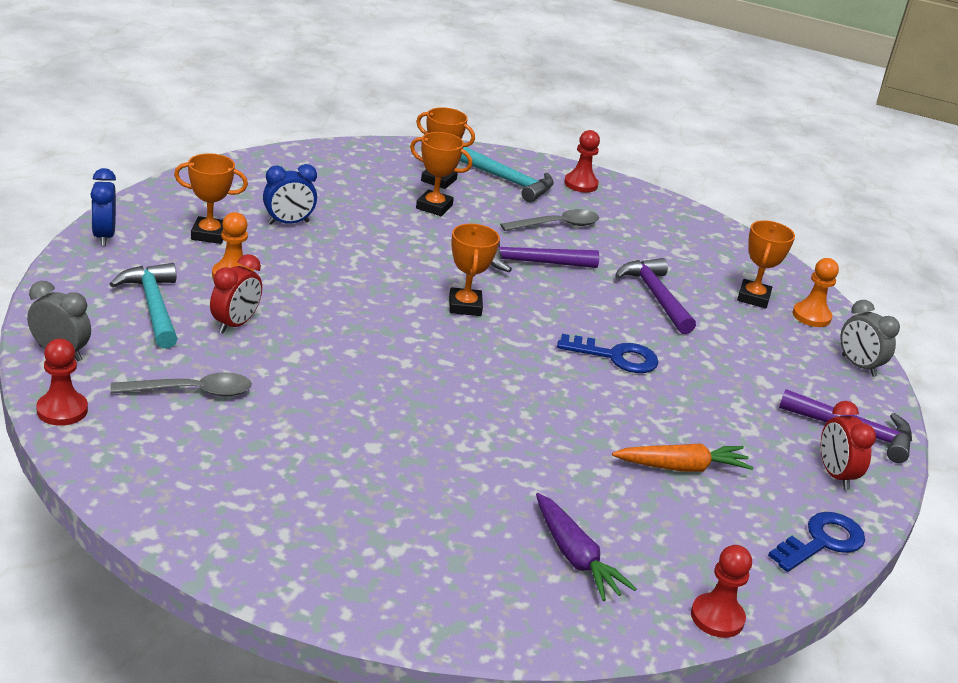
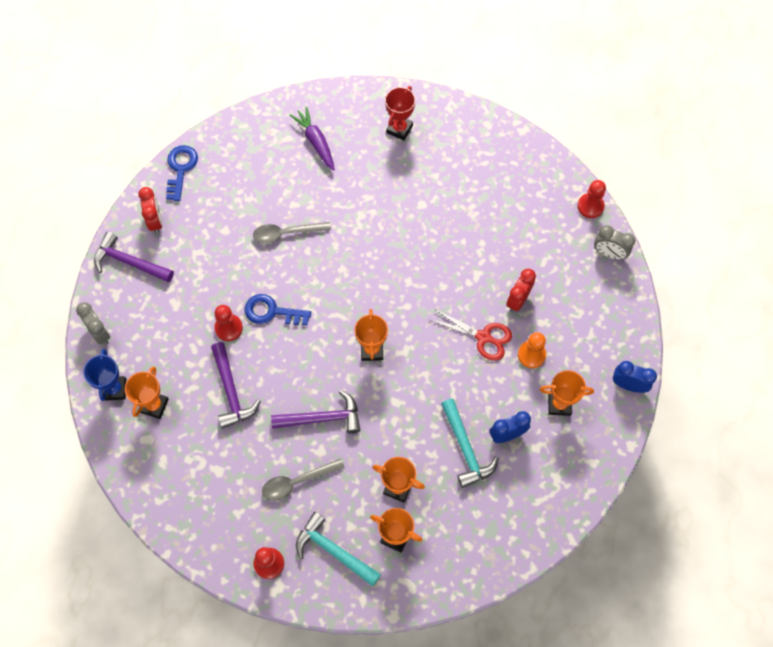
camera: 175 degrees left, 35 degrees up
blue clock [90,168,116,246] -> blue clock turned 60 degrees counterclockwise [613,361,657,393]
turquoise hammer [110,263,178,349] -> turquoise hammer moved to [441,398,499,488]
grey spoon [110,372,252,397] -> grey spoon moved to [253,222,331,244]
orange carrot [612,444,753,472] -> none
red pawn [691,545,752,638] -> red pawn moved to [214,305,243,341]
blue key [768,512,865,572] -> blue key turned 135 degrees clockwise [166,145,198,201]
orange pawn [793,258,839,327] -> blue trophy [83,349,126,401]
none -> red trophy [385,86,416,140]
none -> red scissors [431,309,512,361]

